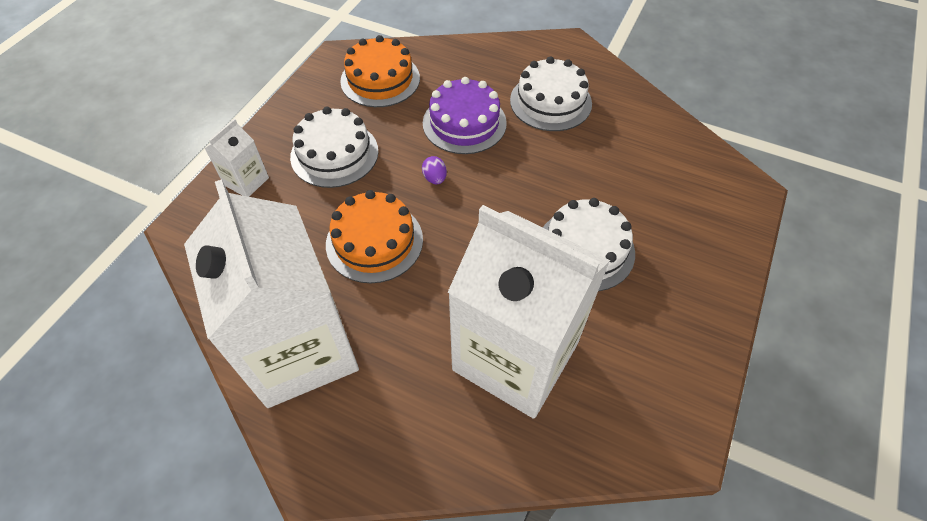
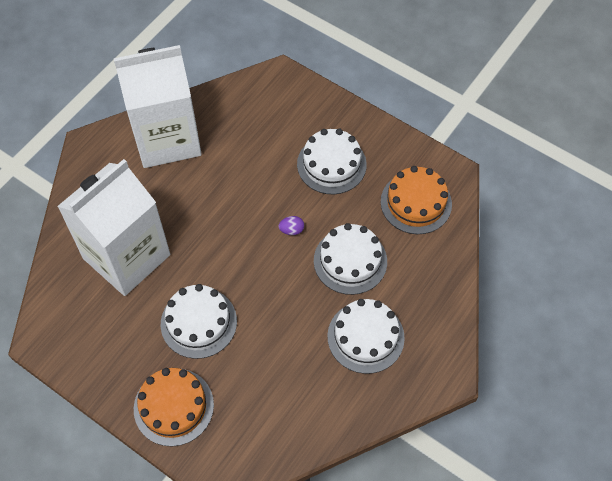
camera: 100 degrees right, 5 degrees up
white carton [204,119,269,197] -> none
orange cake [326,190,423,283] -> orange cake moved to [134,368,214,446]
purple cake [423,77,507,154] -> white cake [314,223,387,295]

